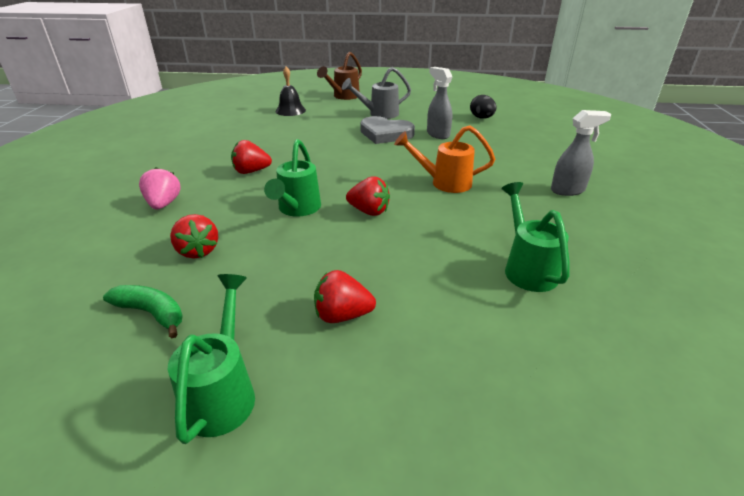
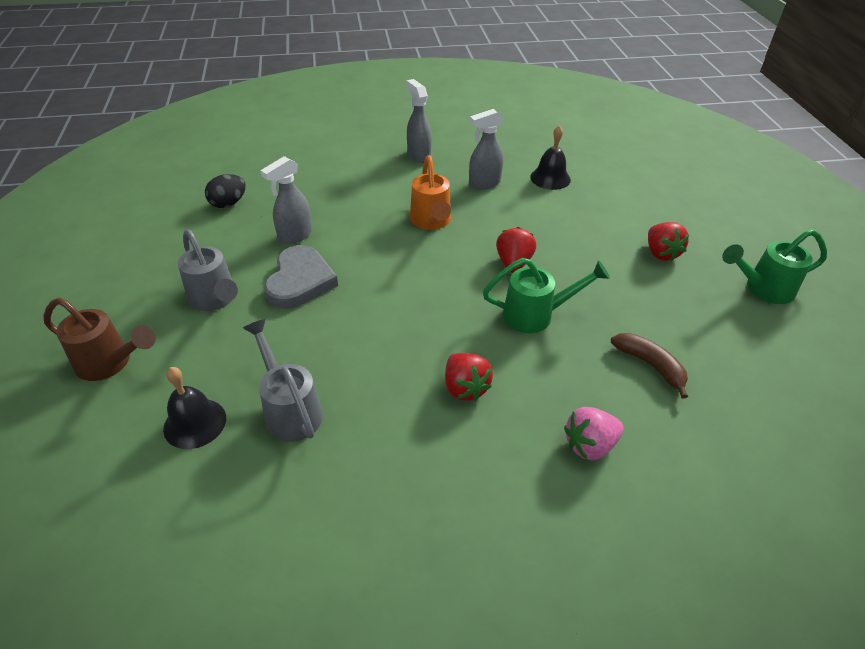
camera: 105 degrees left, 10 degrees up
green banana [103,285,183,338] -> none
red strawberry [170,214,218,259] -> brown banana [611,333,688,399]
green watering can [502,182,570,292] -> black bell [530,125,571,190]
none -> grey watering can [243,319,323,442]
none -> grey spray bottle [469,109,503,190]

